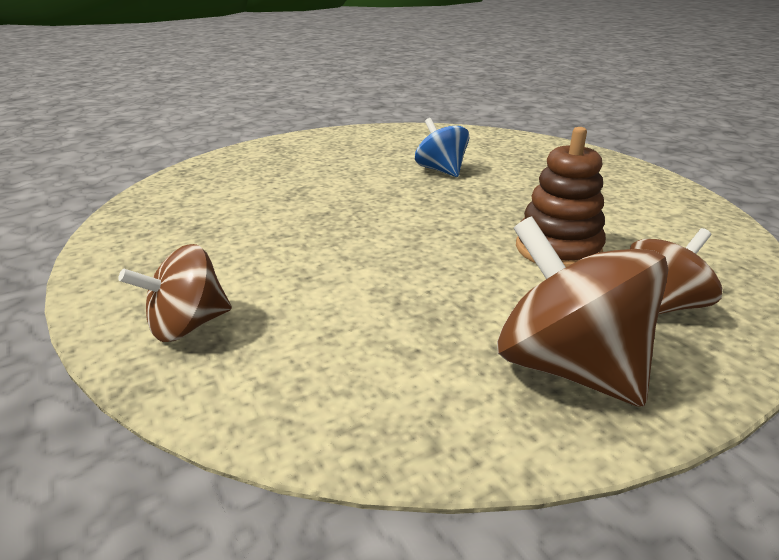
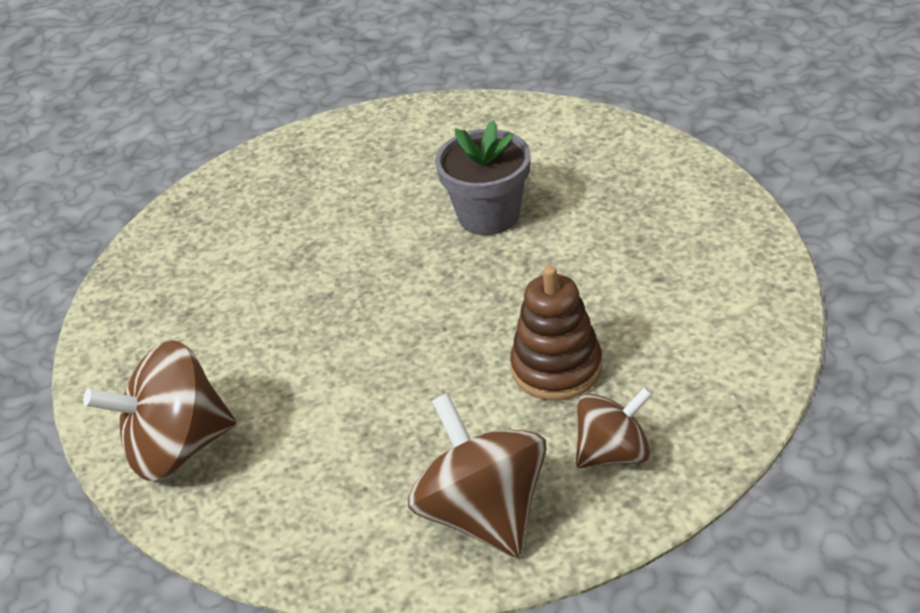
camera: 15 degrees right, 10 degrees up
brown spinning top [118,244,232,342] -> brown spinning top [83,340,236,481], size x1.59
blue spinning top [415,118,469,177] -> grey flower pot [435,120,531,235]

